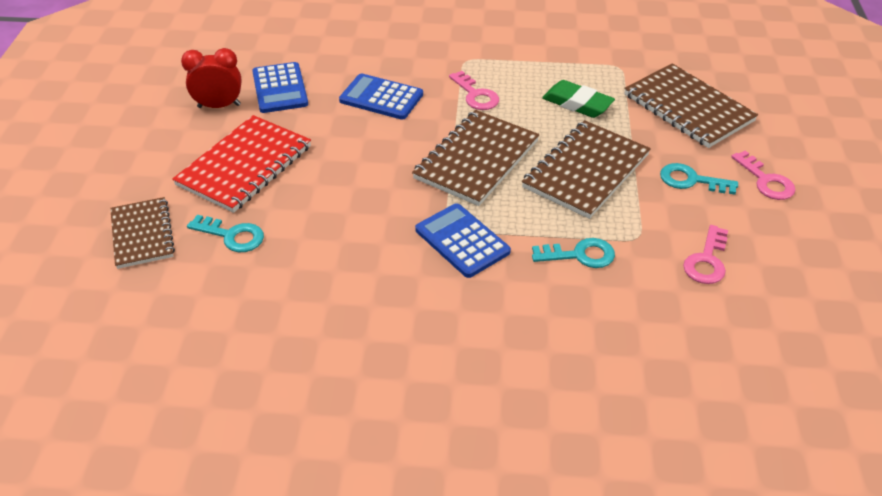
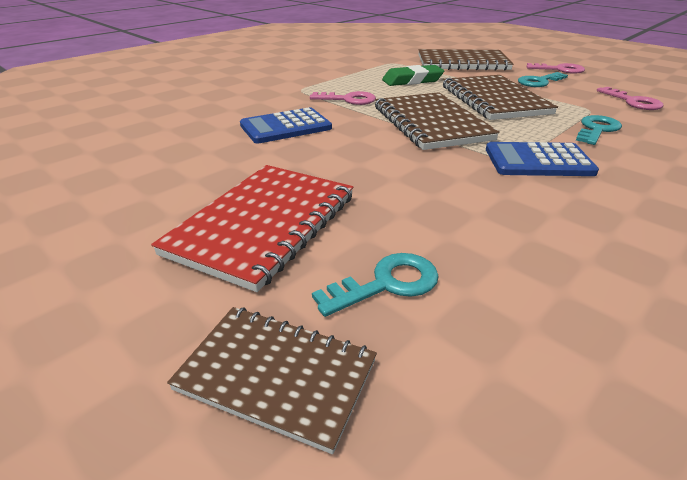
camera: 50 degrees left, 10 degrees down
red notebook [172,115,311,213] -> red notebook turned 45 degrees clockwise [151,165,354,292]
red clock [181,48,241,108] -> none
blue calculator [252,62,308,113] -> none

